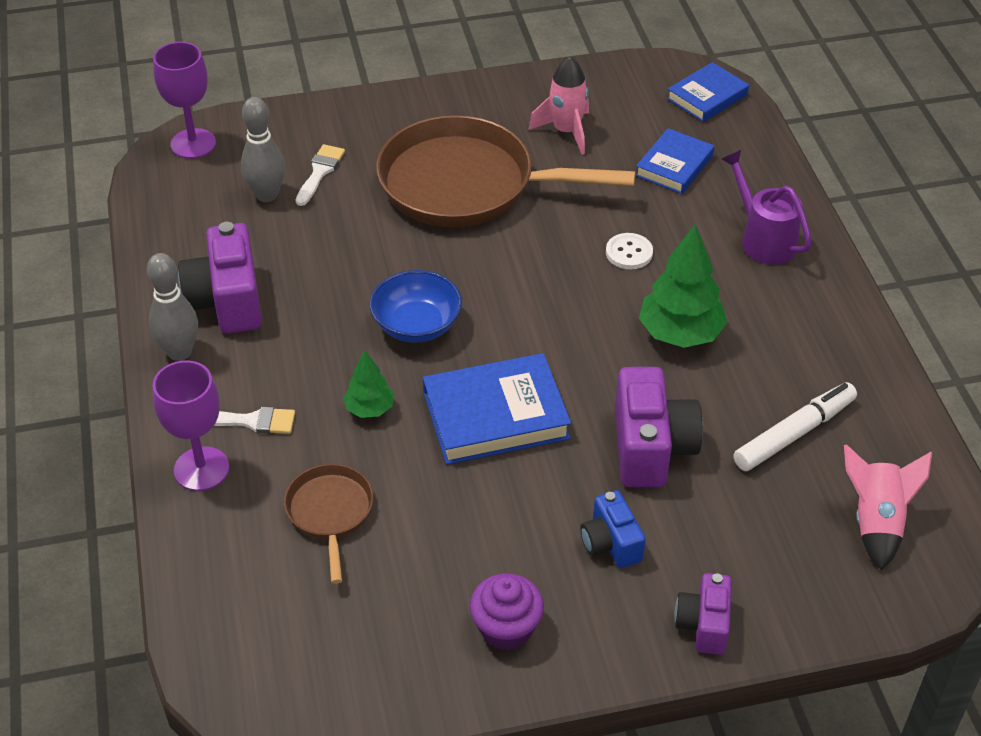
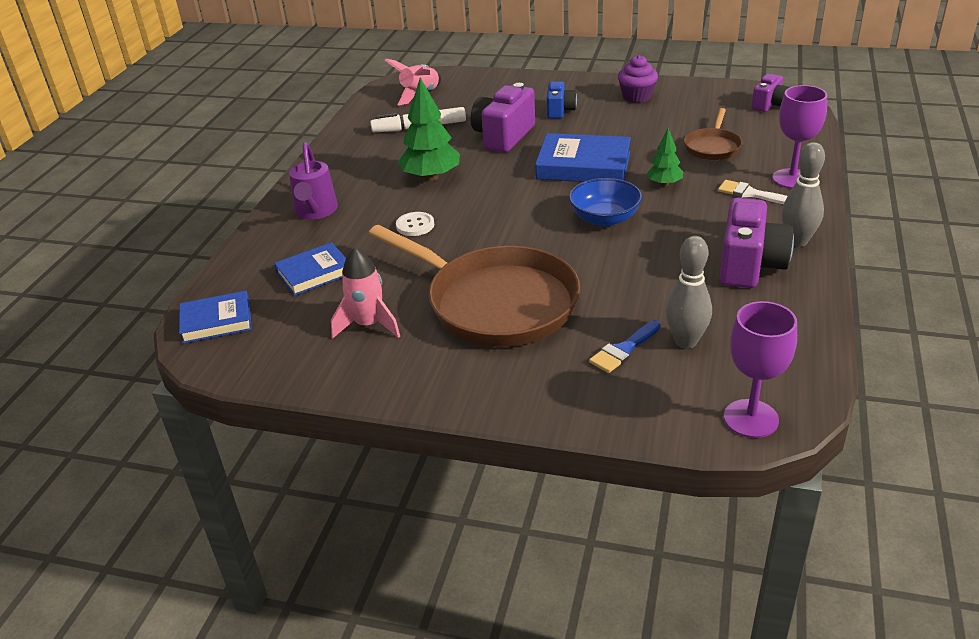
camera: 150 degrees left, 10 degrees down
white brush [296,144,345,206] -> blue brush [589,320,661,373]
purple camera [674,573,732,655] -> purple camera moved to [752,74,790,112]

